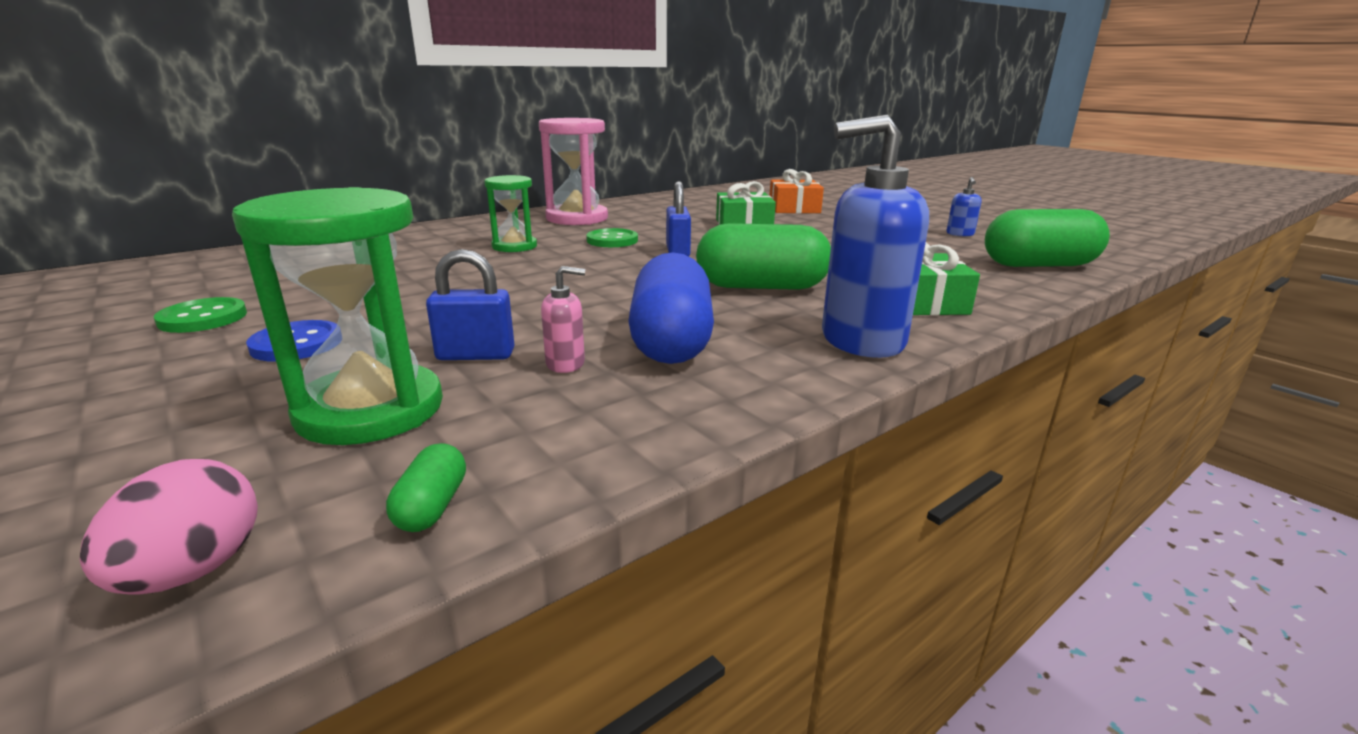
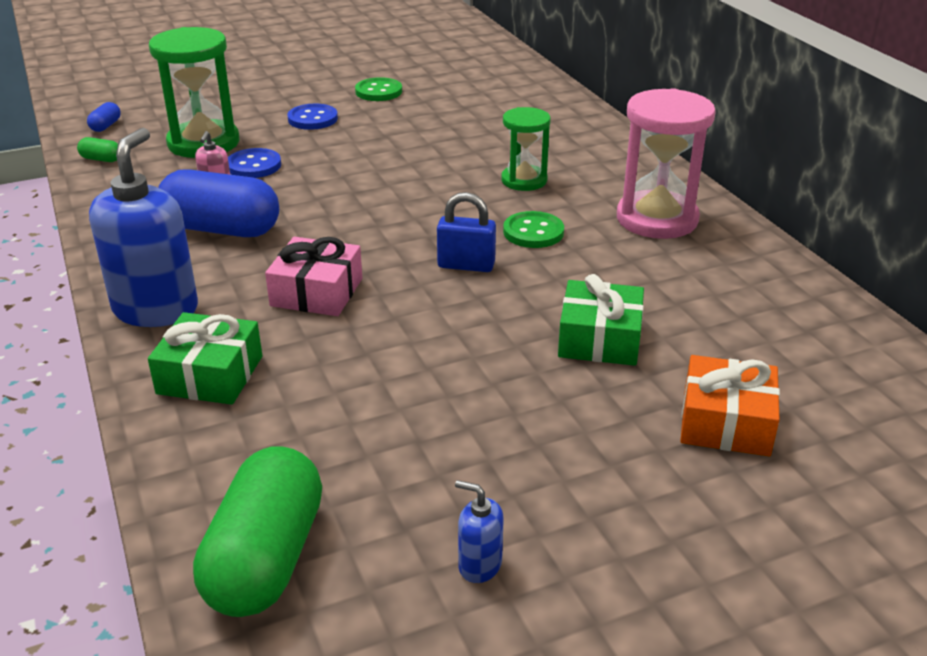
camera: 105 degrees right, 10 degrees up
pink egg [80,459,258,595] -> blue capsule [87,102,121,132]
blue padlock [426,249,514,360] -> blue button [228,148,281,178]
green capsule [696,223,831,290] -> pink gift [265,237,362,316]

